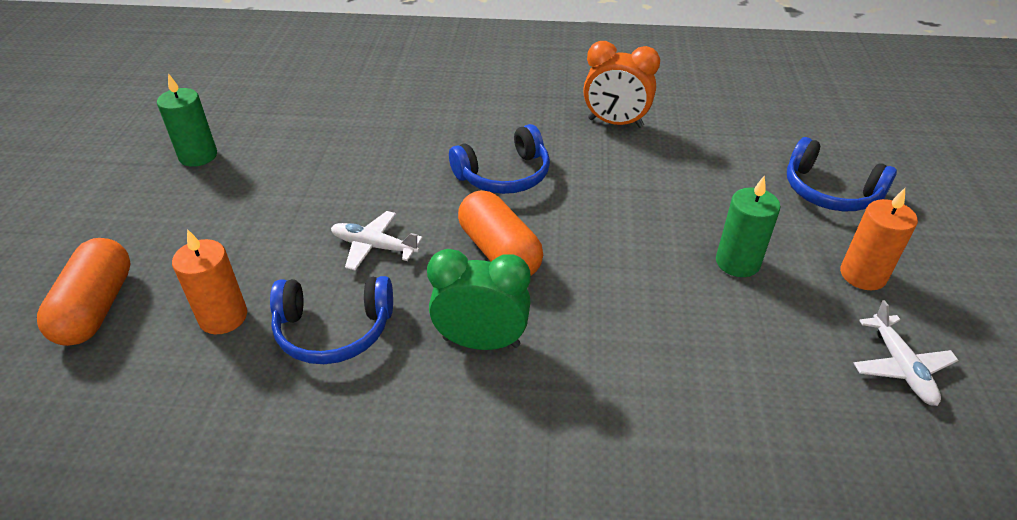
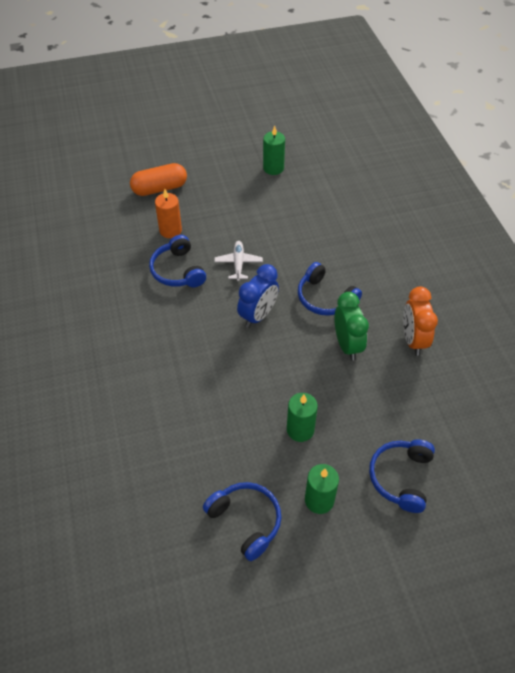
camera: 70 degrees right, 10 degrees up
green clock [427,249,531,350] -> green clock moved to [334,292,369,361]
orange capsule [458,191,543,276] -> blue clock [237,264,279,328]
orange candle [840,188,918,290] -> green candle [305,464,339,514]
white plane [854,300,958,406] -> blue headphones [203,482,281,561]

